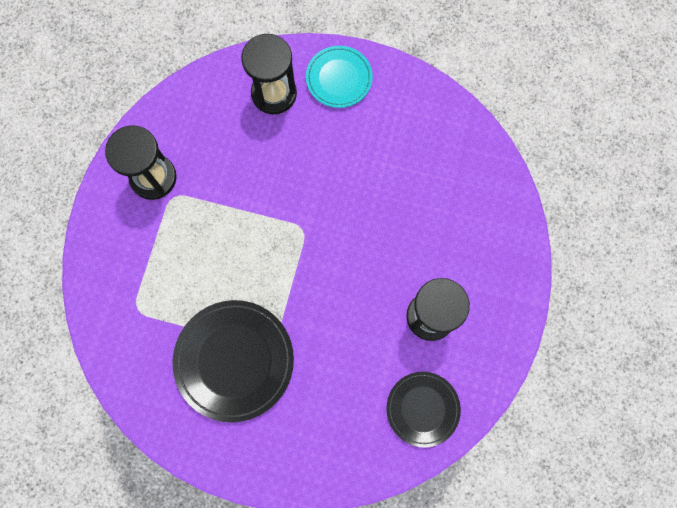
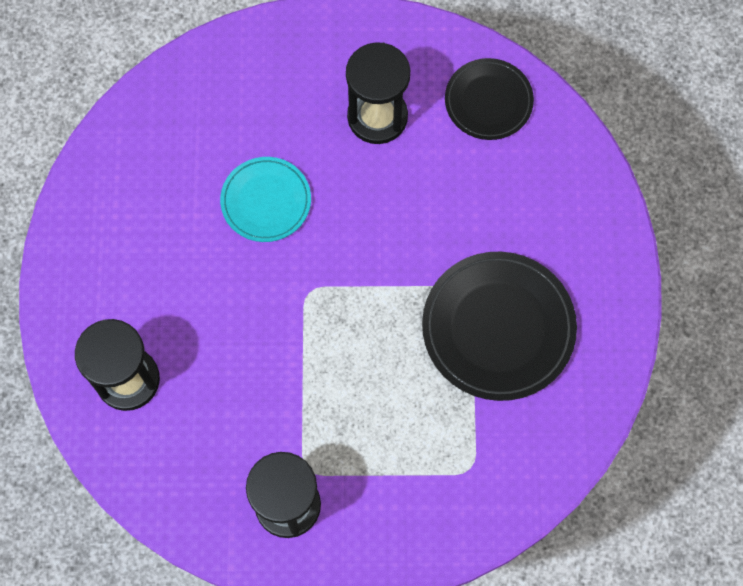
camera: 105 degrees left, 5 degrees down
turquoise plate [306,46,373,108] -> turquoise plate moved to [220,157,311,242]

